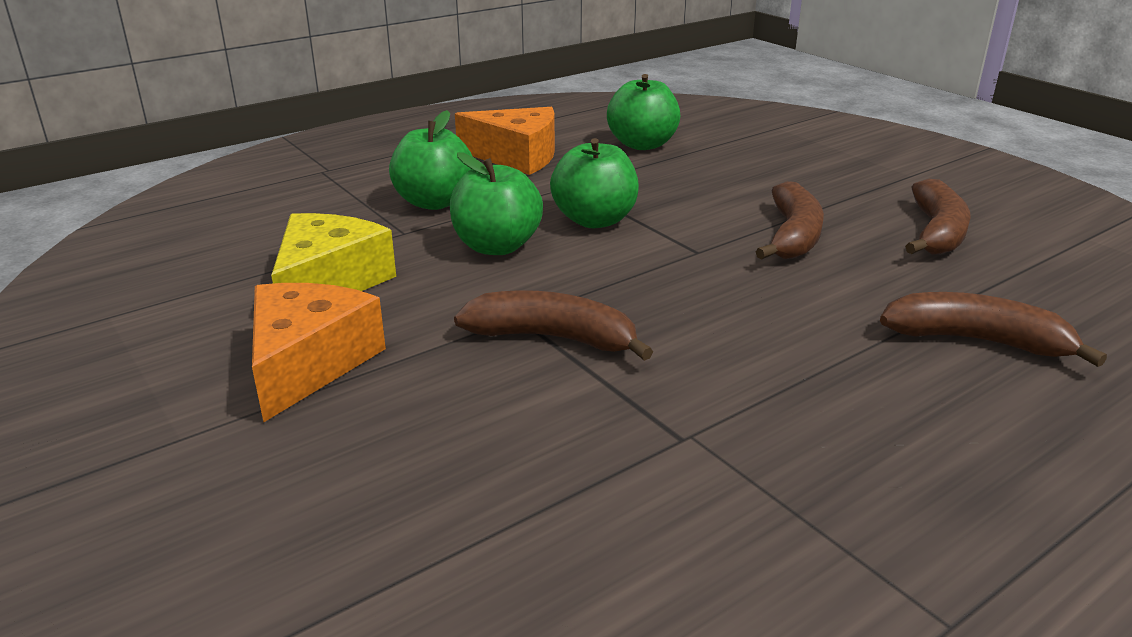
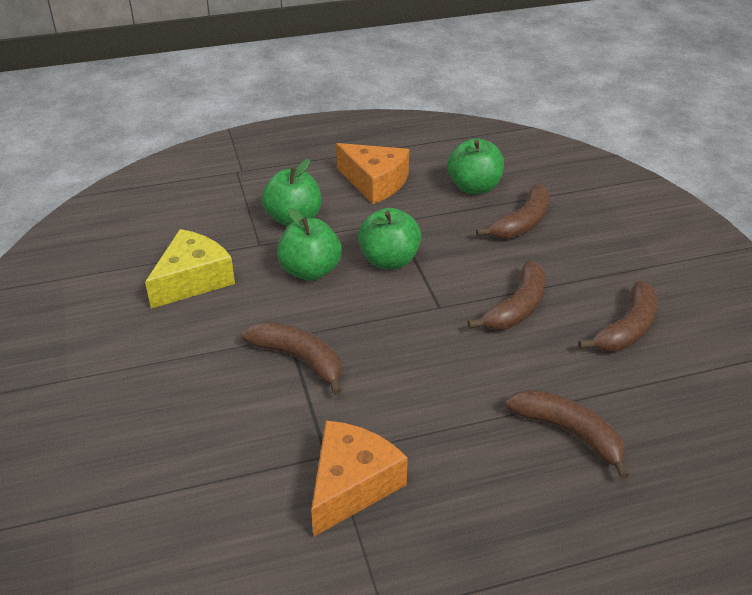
camera: 20 degrees right, 10 degrees up
orange cheese [252,283,386,422] -> orange cheese moved to [311,420,408,537]
none -> brown banana [476,184,550,239]

